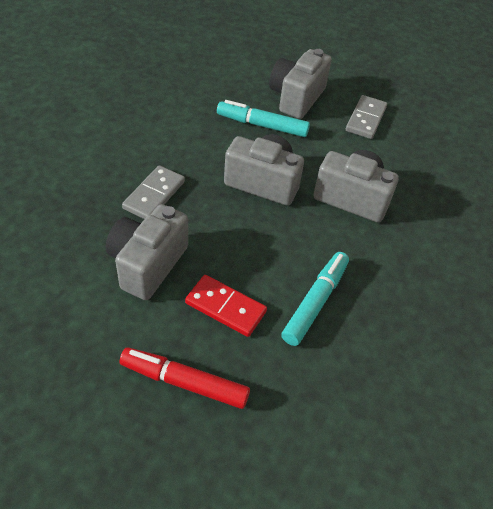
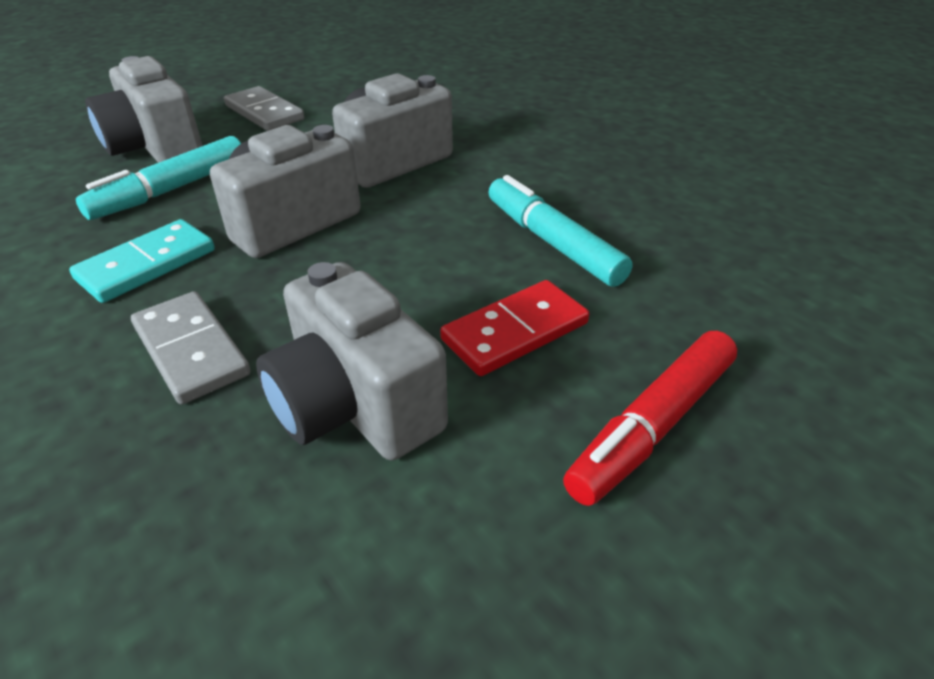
camera: 60 degrees left, 10 degrees down
none -> turquoise domino [69,219,215,303]

